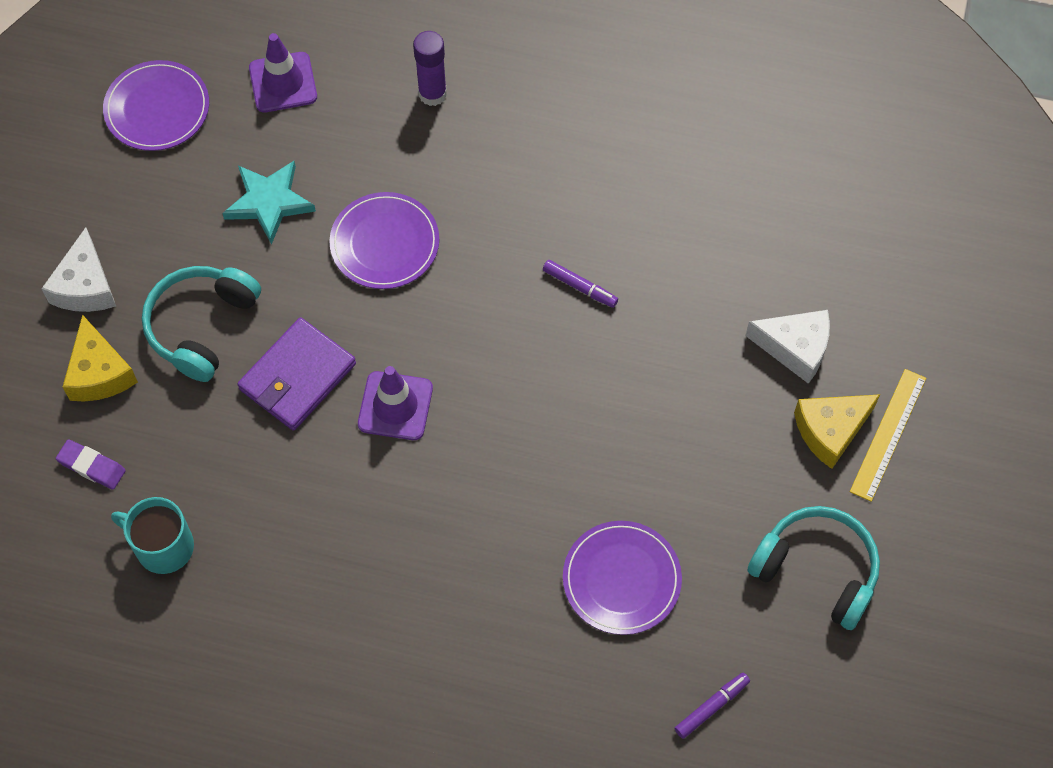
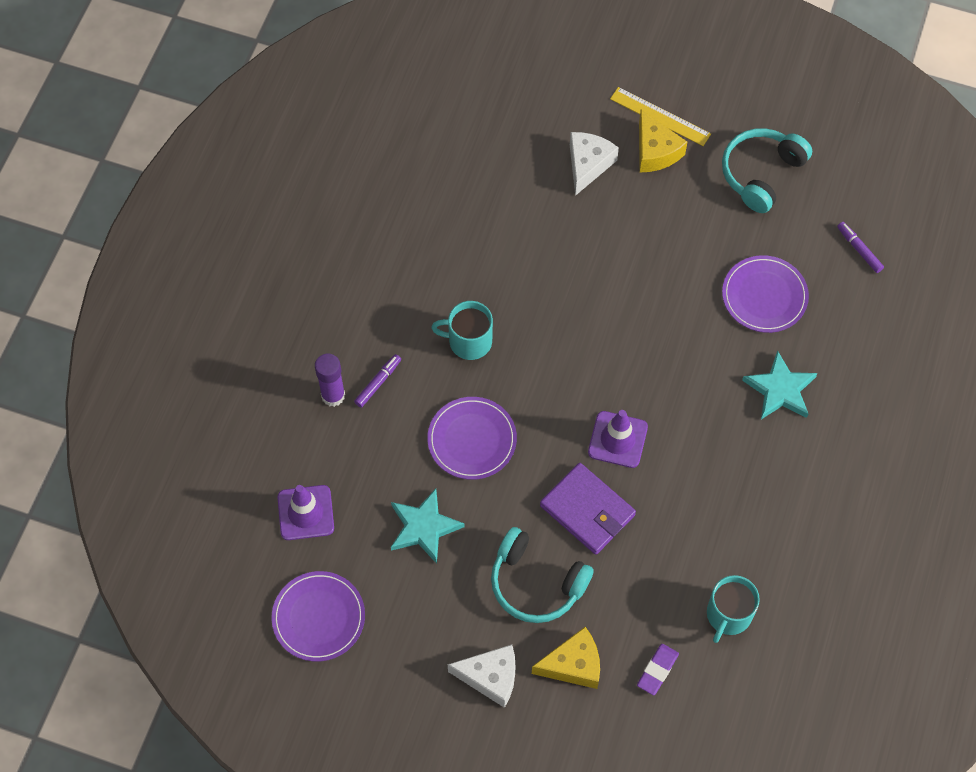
camera: 85 degrees left, 0 degrees up
purple marker [543,260,618,308] -> purple marker moved to [354,354,401,408]
none -> turquoise mug [431,301,493,360]
none -> turquoise star [742,350,817,419]

